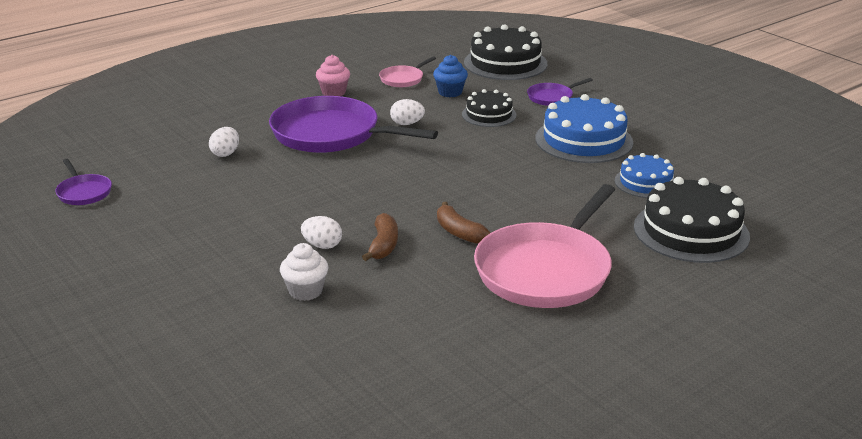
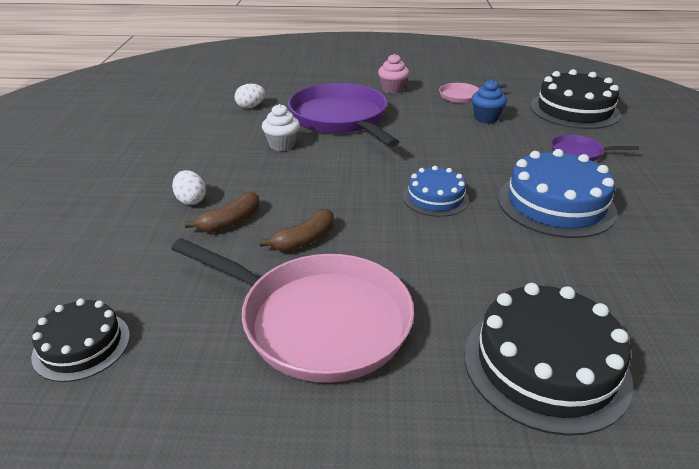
camera: 40 degrees right, 5 degrees up
purple pan [55,159,112,205] -> none
white cupcake [280,243,329,301] -> white cupcake moved to [262,104,300,151]
white egg [390,99,425,125] -> none
brown banana [437,202,490,244] -> brown banana turned 135 degrees counterclockwise [260,209,334,251]
black cake [462,89,517,127] -> black cake moved to [31,299,130,382]
pink pan [474,184,615,308] -> pink pan turned 135 degrees counterclockwise [171,238,414,383]
blue cake [615,153,674,198] -> blue cake moved to [403,166,469,217]

